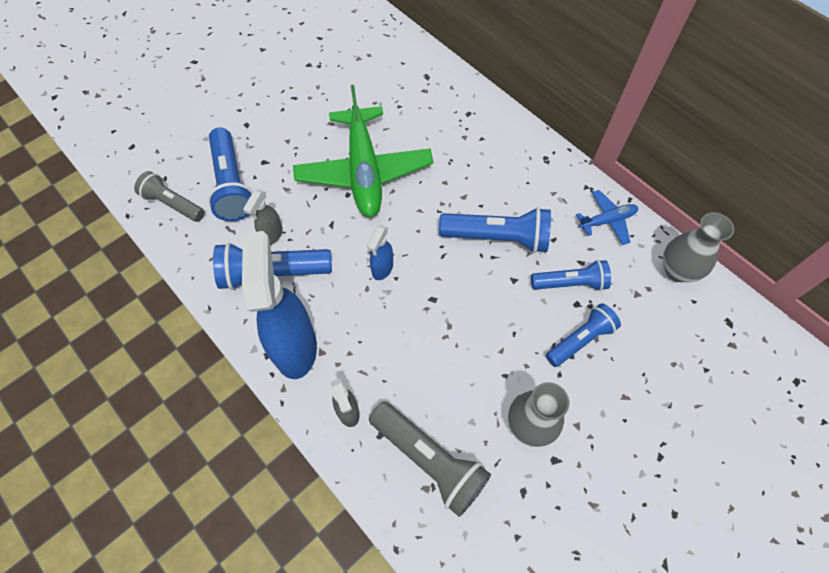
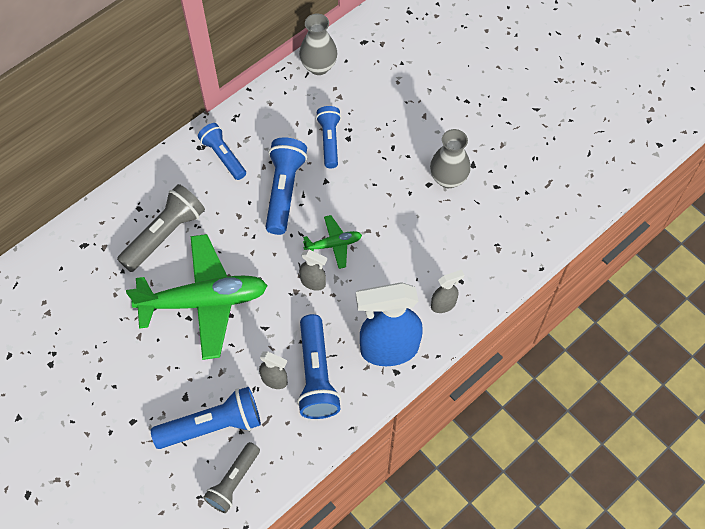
camera: 90 degrees left, 0 degrees up
blue spray bottle [367,225,393,280] -> grey spray bottle [299,249,327,291]
grey flashlight [369,401,491,517] -> grey flashlight moved to [117,184,205,272]
blue flashlight [546,303,621,367] -> blue flashlight moved to [198,123,246,180]
blue plane [576,190,638,245] -> none
none -> green plane [303,215,362,269]

